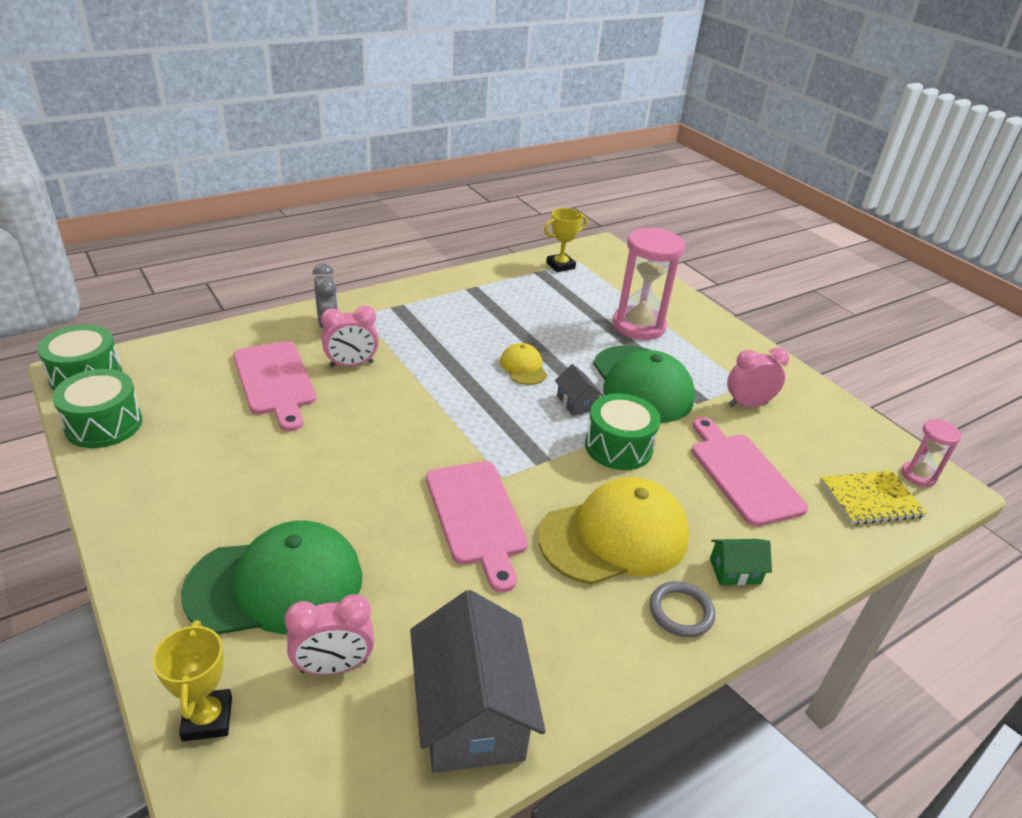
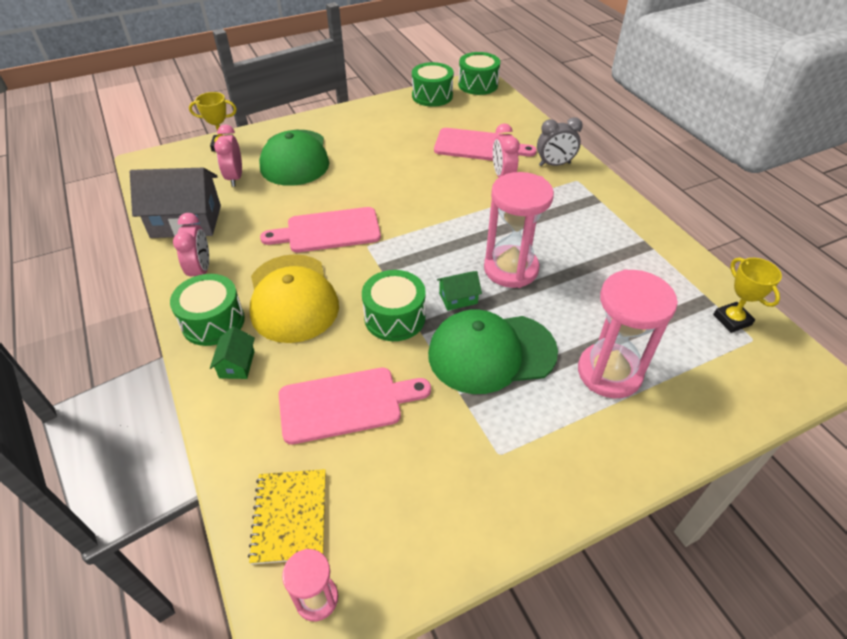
camera: 100 degrees right, 10 degrees up
pink cutting board [233,341,316,431] -> pink cutting board turned 150 degrees counterclockwise [434,128,537,161]
yellow cap [500,343,547,385] -> pink hourglass [484,172,554,288]
grey house [555,364,603,416] -> green house [437,271,482,311]
grey ring [650,581,715,637] -> green drum [170,274,245,346]
pink clock [727,347,789,407] -> pink clock moved to [173,213,209,277]

